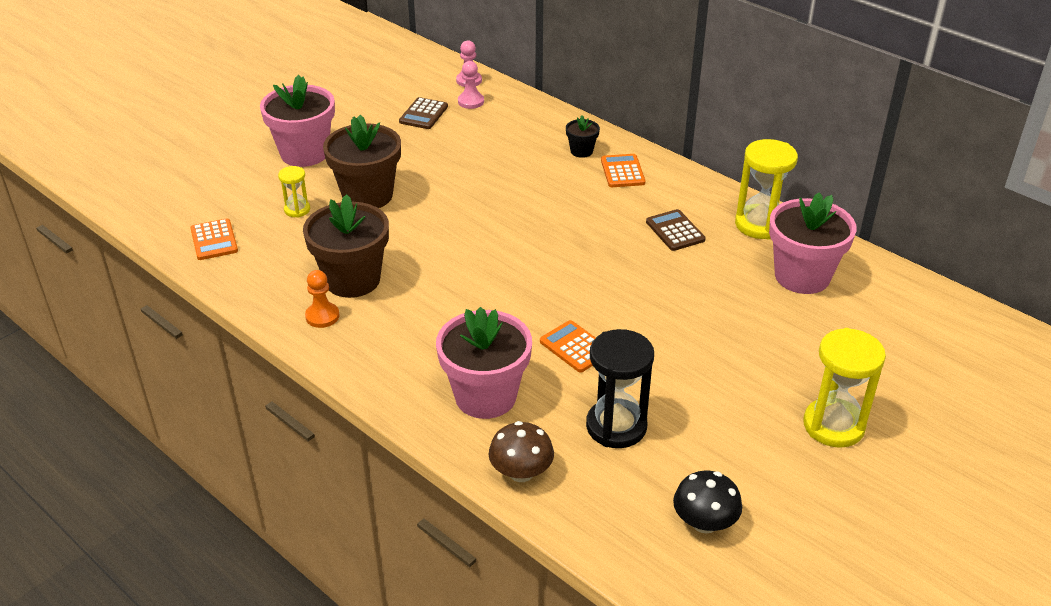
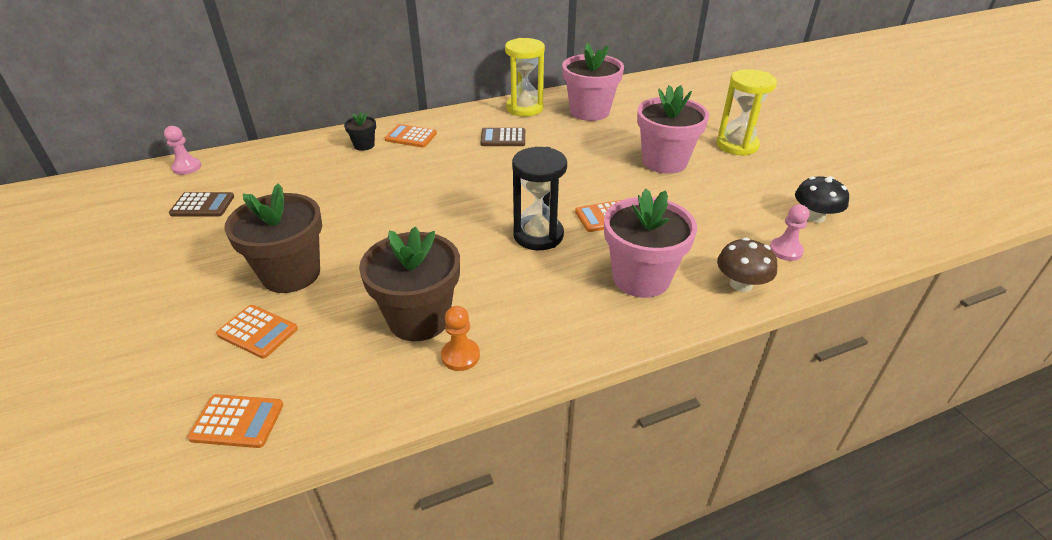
camera: 65 degrees left, 0 degrees up
pink flower pot [260,75,335,167] -> pink flower pot moved to [637,85,709,174]
yellow hourglass [278,166,310,218] -> orange calculator [216,305,298,359]
brown calculator [399,97,448,129] -> brown calculator turned 45 degrees counterclockwise [169,192,234,216]
pink pawn [458,61,484,109] -> pink pawn moved to [770,204,809,261]
black hourglass [586,329,654,448] -> black hourglass moved to [512,147,567,250]

